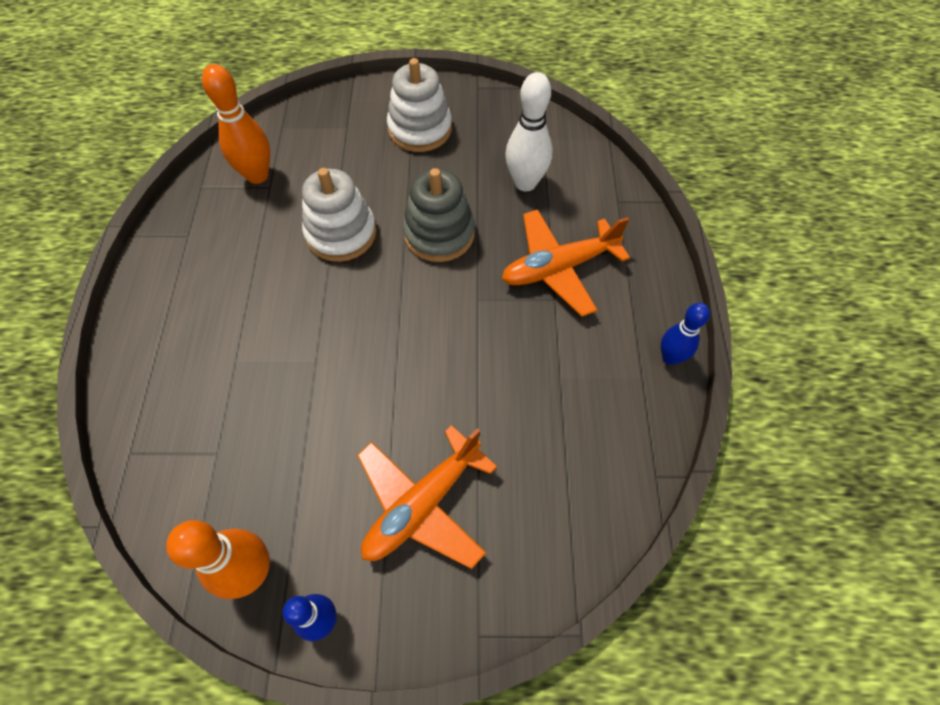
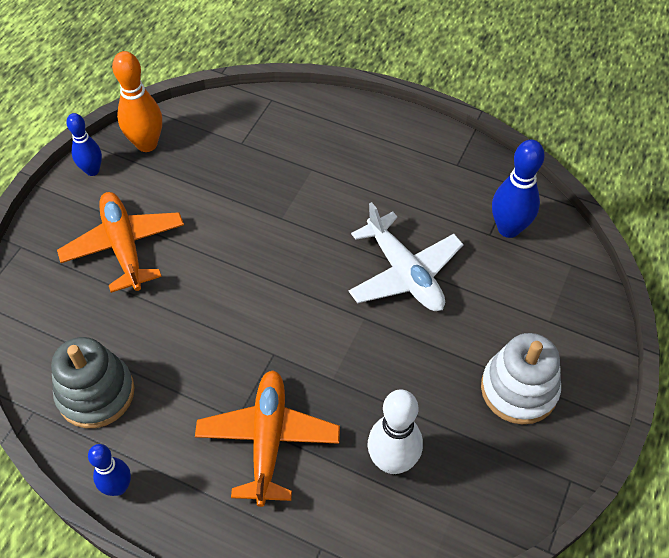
camera: 115 degrees right, 5 degrees down
orange bowling pin [202,64,270,184] -> blue bowling pin [492,140,545,238]
white stacking toy [302,168,376,262] -> white plane [349,202,464,311]
grey stacking toy [403,168,475,262] -> grey stacking toy moved to [51,337,135,428]

